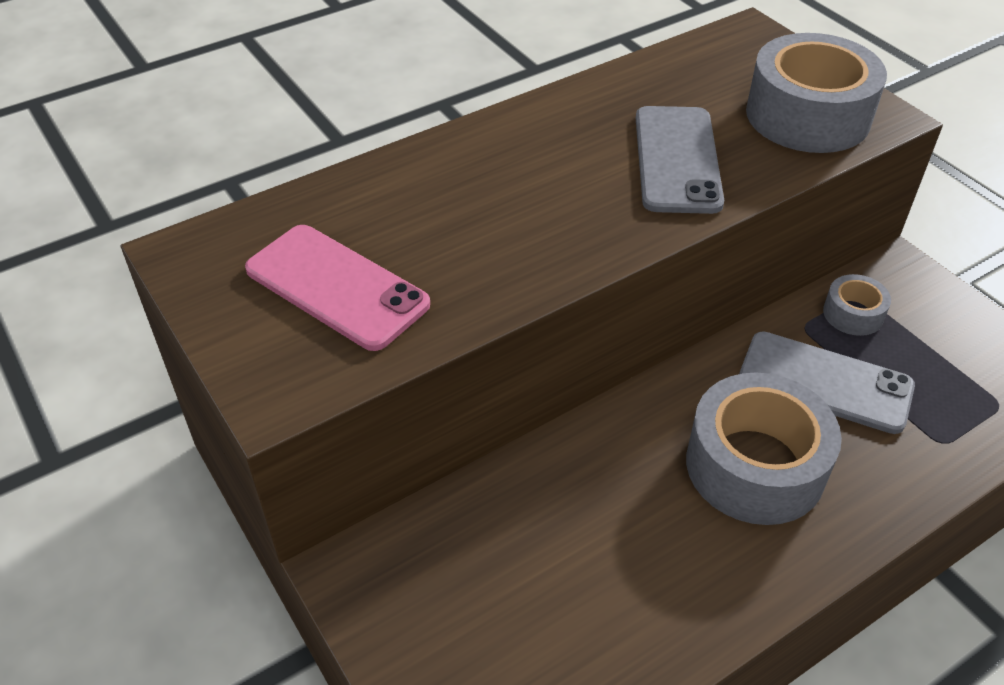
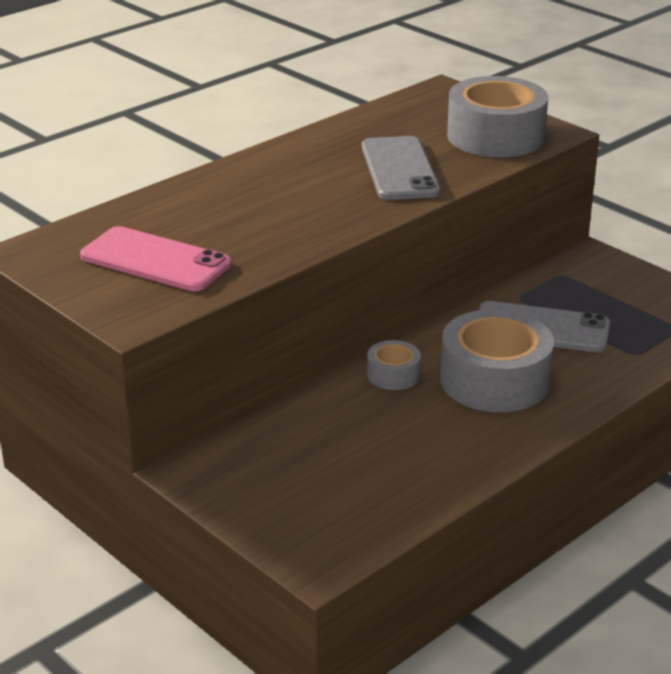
camera: 10 degrees left, 15 degrees down
grey tape [823,274,891,336] -> grey tape moved to [367,340,421,390]

